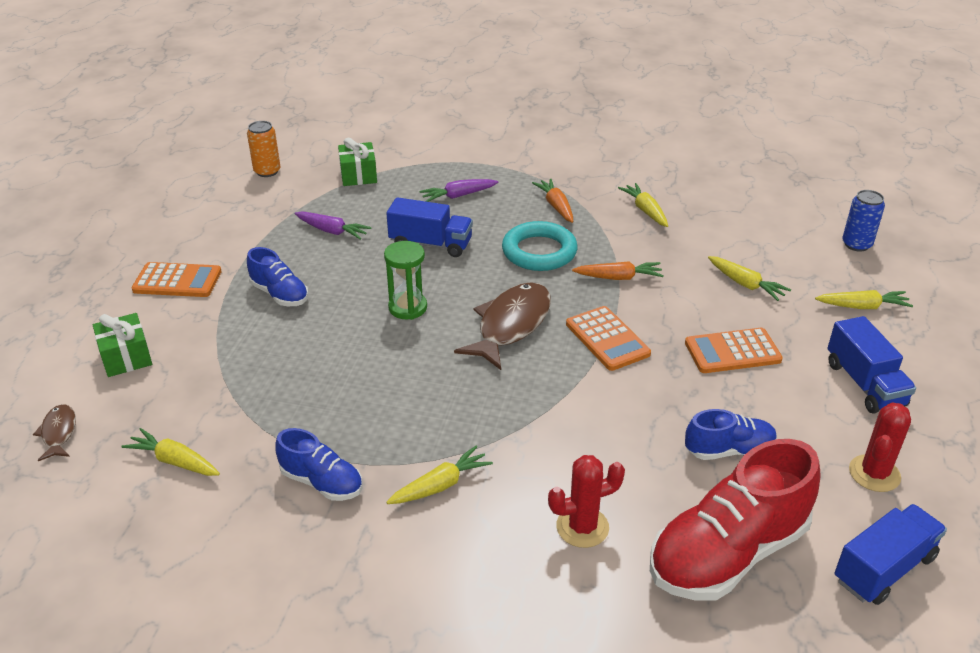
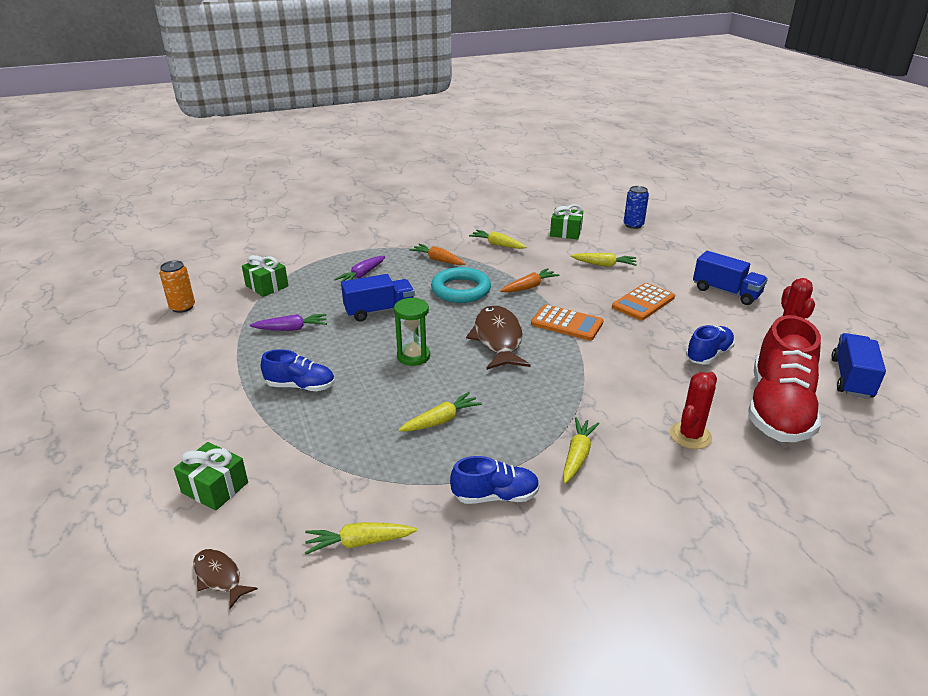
camera: 35 degrees left, 5 degrees down
orange calculator [132,262,221,297] -> none
yellow carrot [815,290,913,309] -> yellow carrot moved to [399,392,482,432]
none -> green gift [550,204,583,239]

